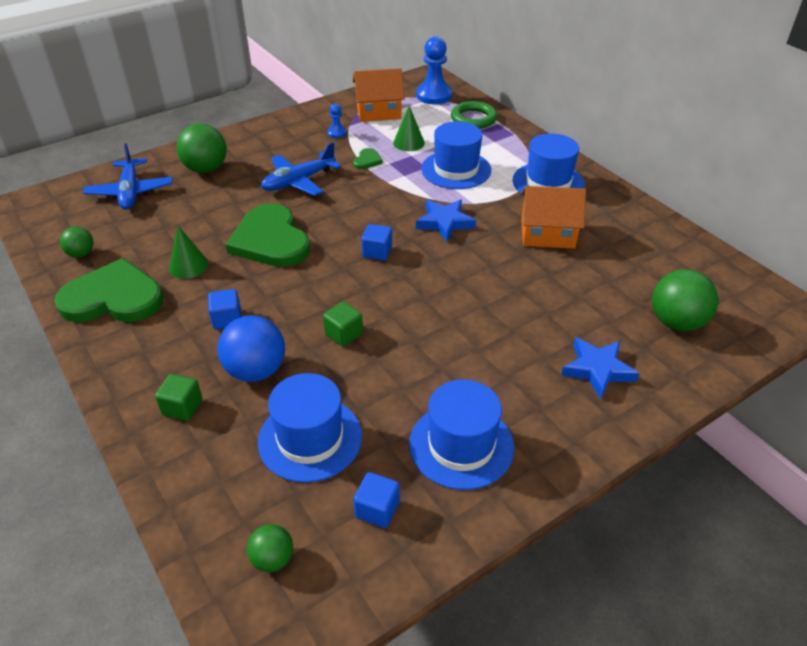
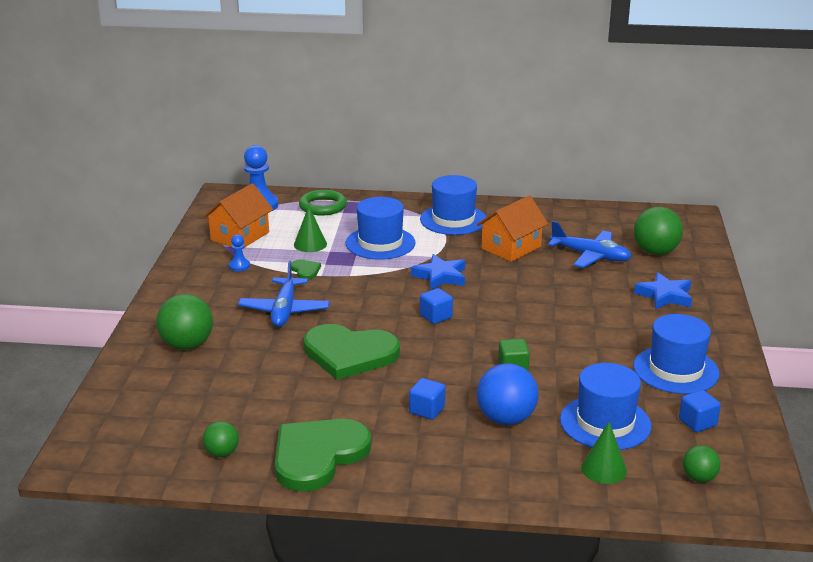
camera: 50 degrees left, 15 degrees down
blue plane [83,143,172,210] -> blue plane moved to [548,221,632,268]
green cube [155,374,202,421] -> none
green cone [169,226,209,279] -> green cone moved to [581,422,627,484]

